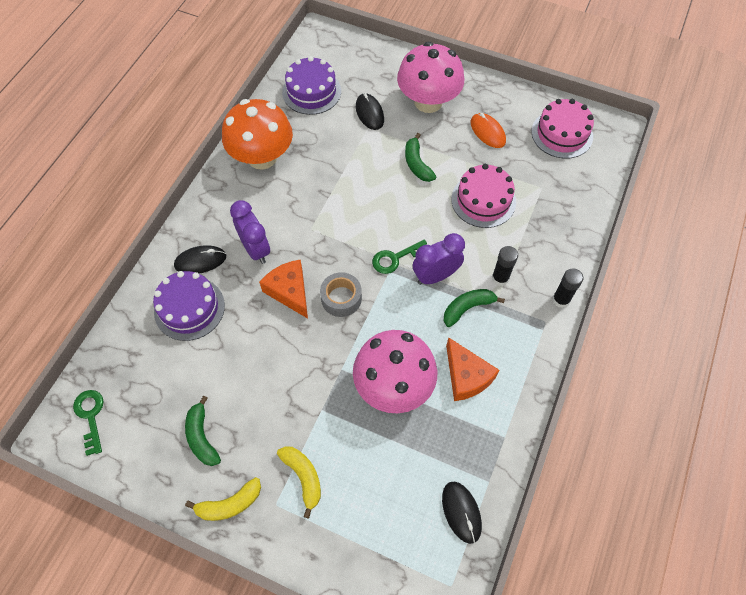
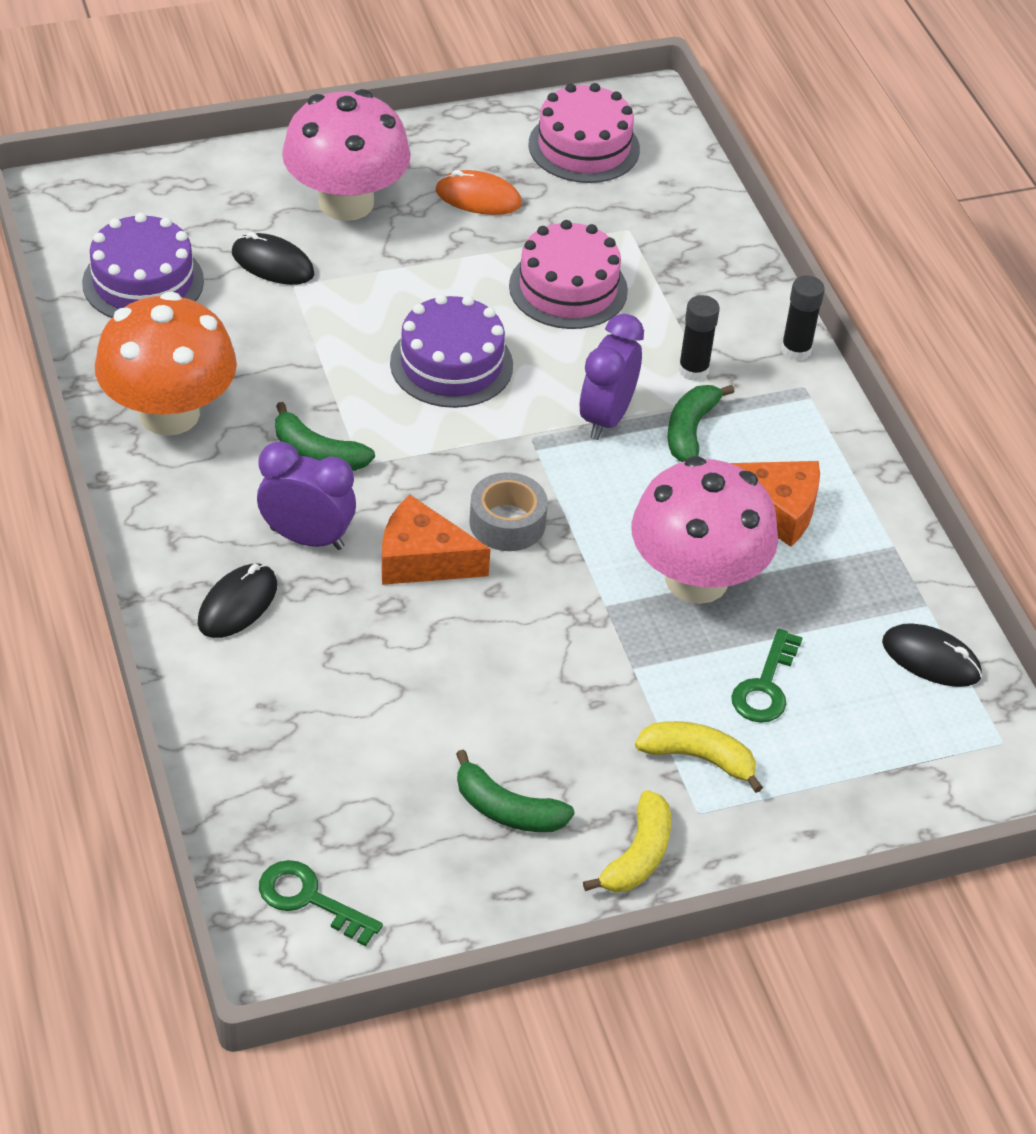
camera: 45 degrees left, 15 degrees down
purple cake [153,271,225,341] -> purple cake moved to [390,294,513,408]
green key [372,239,427,274] -> green key moved to [731,629,803,723]
green banana [405,133,437,182] -> green banana moved to [275,402,375,471]

